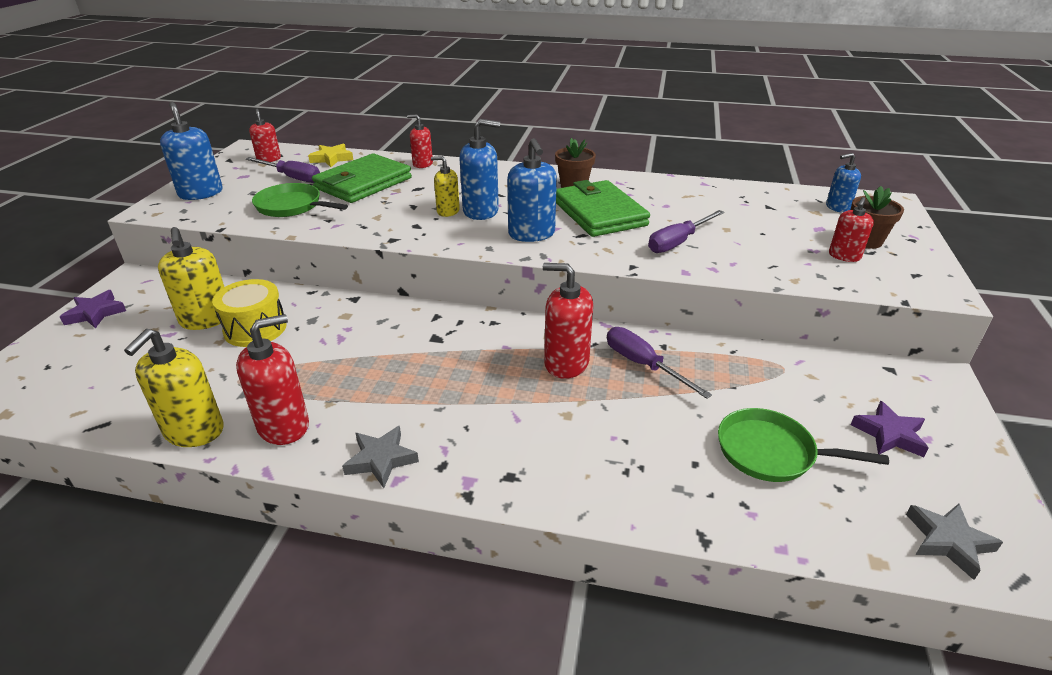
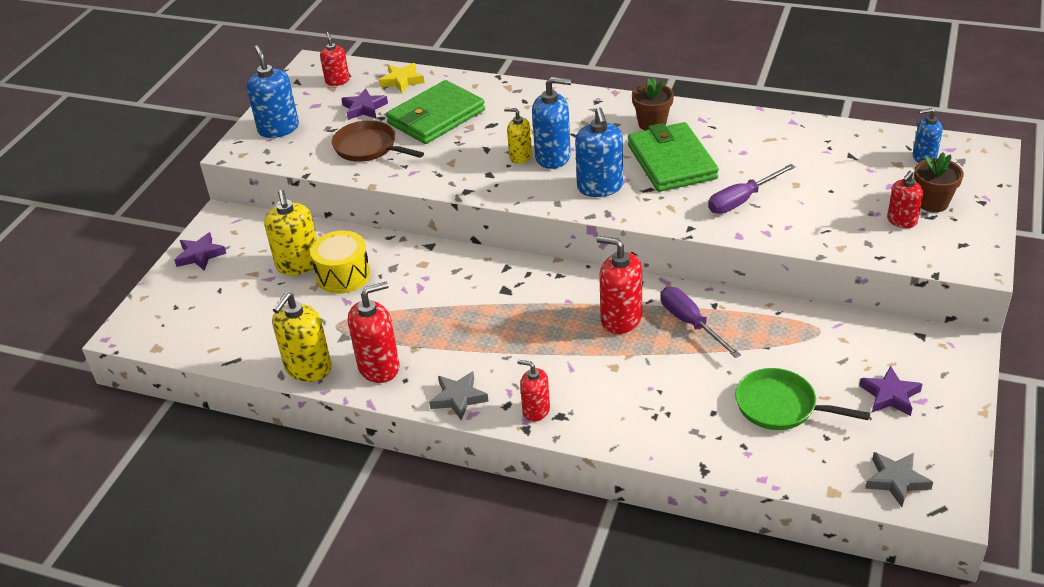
camera: 10 degrees right, 5 degrees up
purple screwdriver [246,157,320,183] -> purple star [341,88,388,120]
green pan [252,183,348,217] -> brown pan [332,120,424,162]
red soap dispenser [407,114,433,168] -> red soap dispenser moved to [517,360,550,422]

